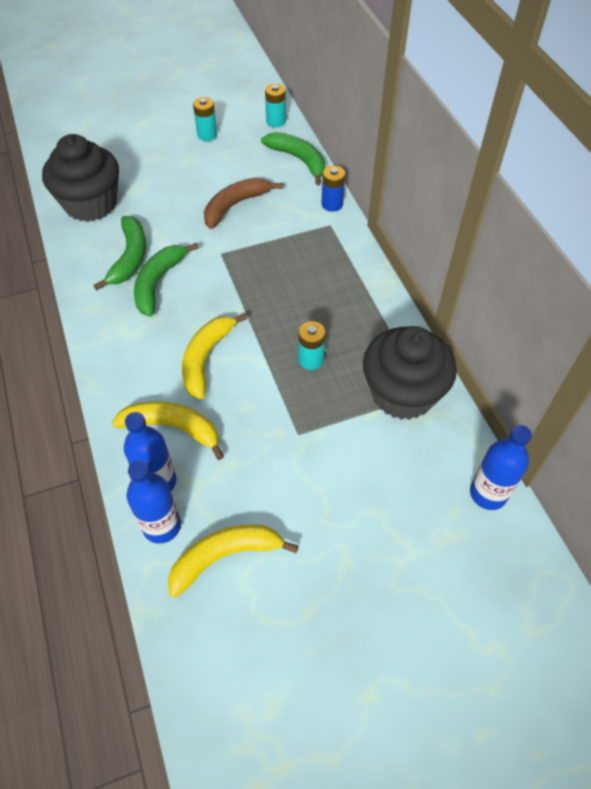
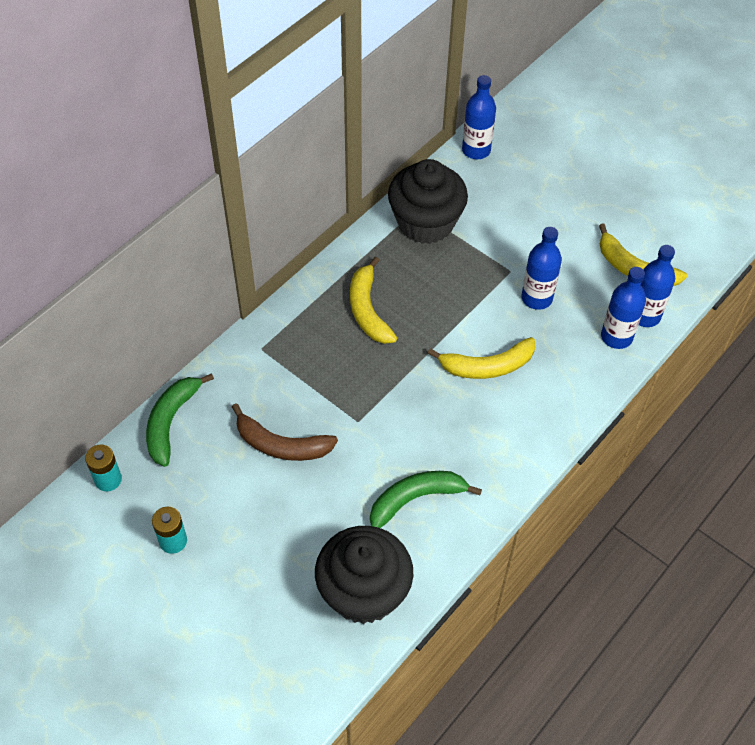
camera: 120 degrees left, 0 degrees up
yellow banana [112,401,224,460] -> yellow banana moved to [350,257,397,344]
green banana [134,243,199,317] -> none
turquoise battery [298,321,326,370] -> none
blue battery [321,166,345,212] -> none
none -> blue bottle [521,227,562,310]

